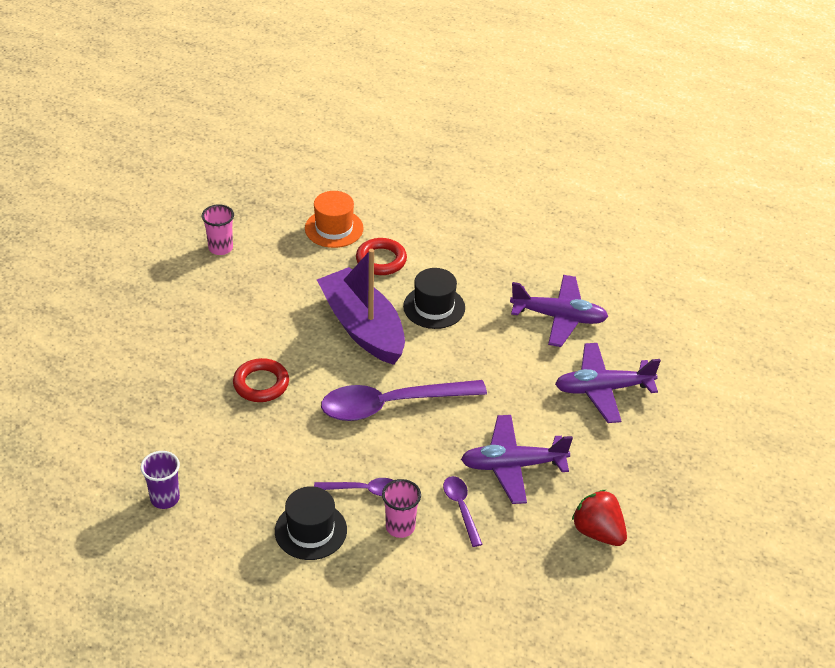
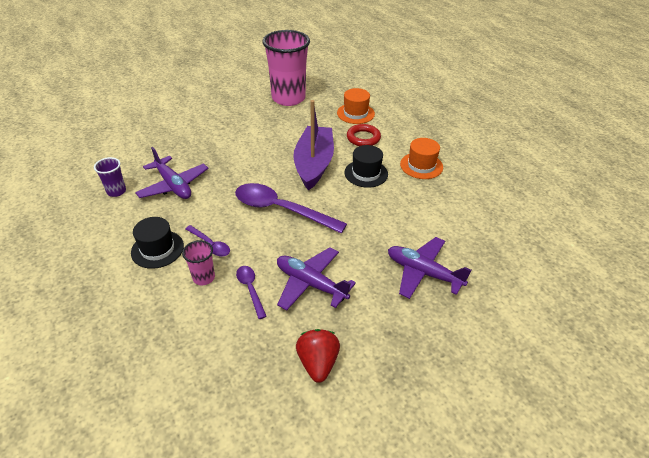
camera: 40 degrees right, 0 degrees up
pink cup [202,204,234,255] -> pink cup [263,30,310,106], size x2.26
red ring [233,358,289,402] -> none
purple spoon [443,476,482,547] -> purple spoon turned 45 degrees counterclockwise [236,266,267,319]
purple plane [510,275,609,347] -> purple plane moved to [135,147,208,199]
none -> orange hat [400,138,443,179]

